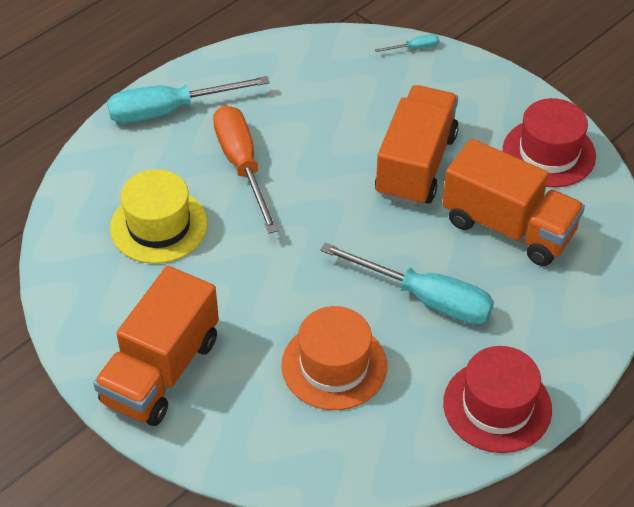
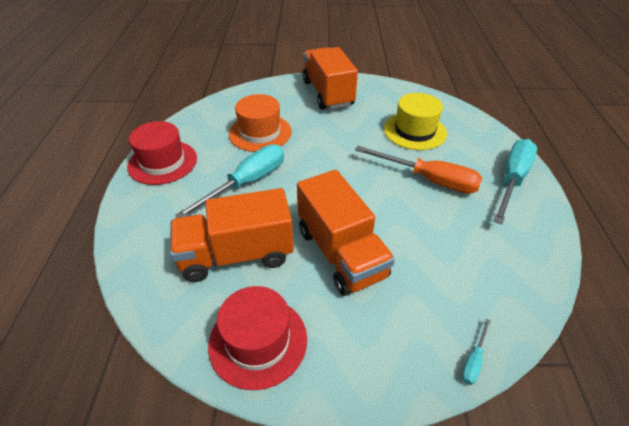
camera: 135 degrees right, 5 degrees down
turquoise screwdriver [321,243,494,325] -> turquoise screwdriver turned 150 degrees clockwise [175,144,284,218]

